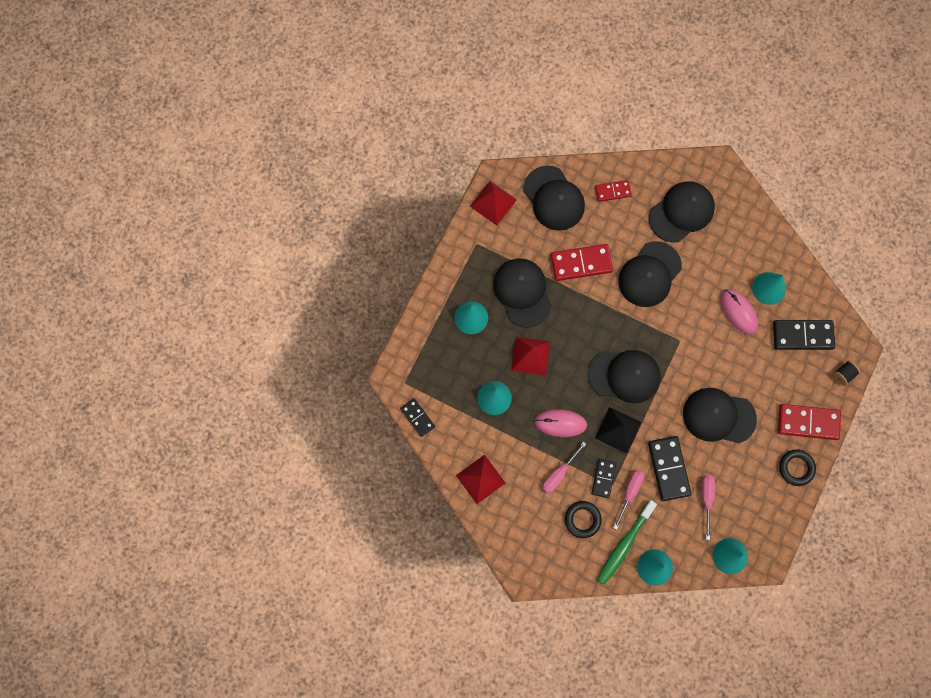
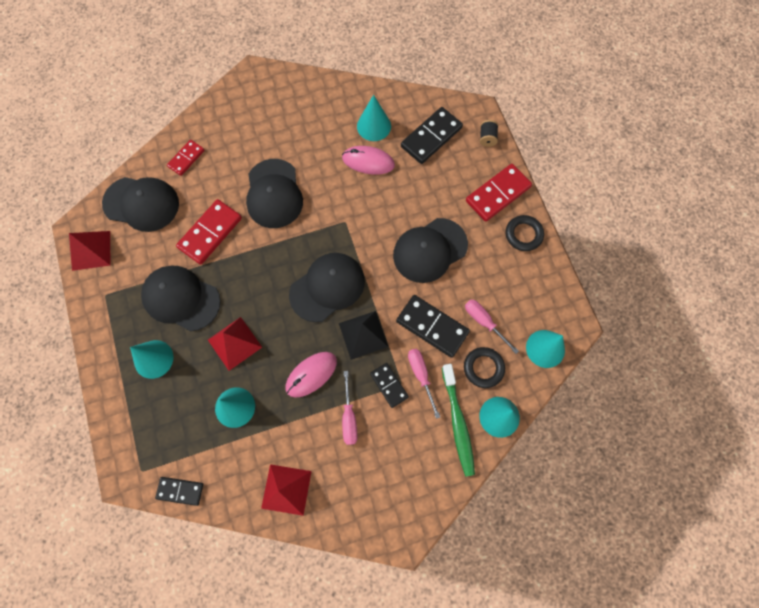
camera: 45 degrees left, 5 degrees down
black ring [565,501,602,538] -> black ring moved to [464,347,505,388]
black cap [649,181,715,243] -> none

